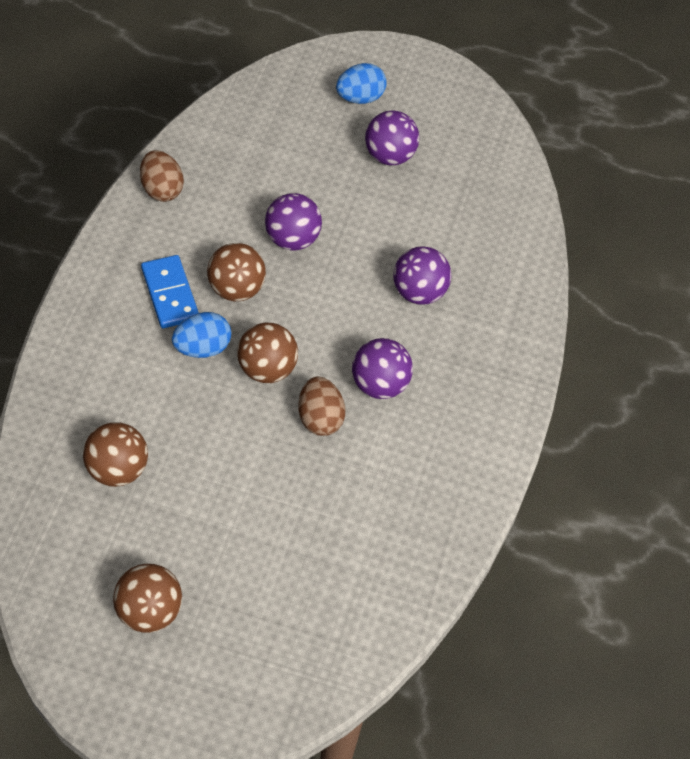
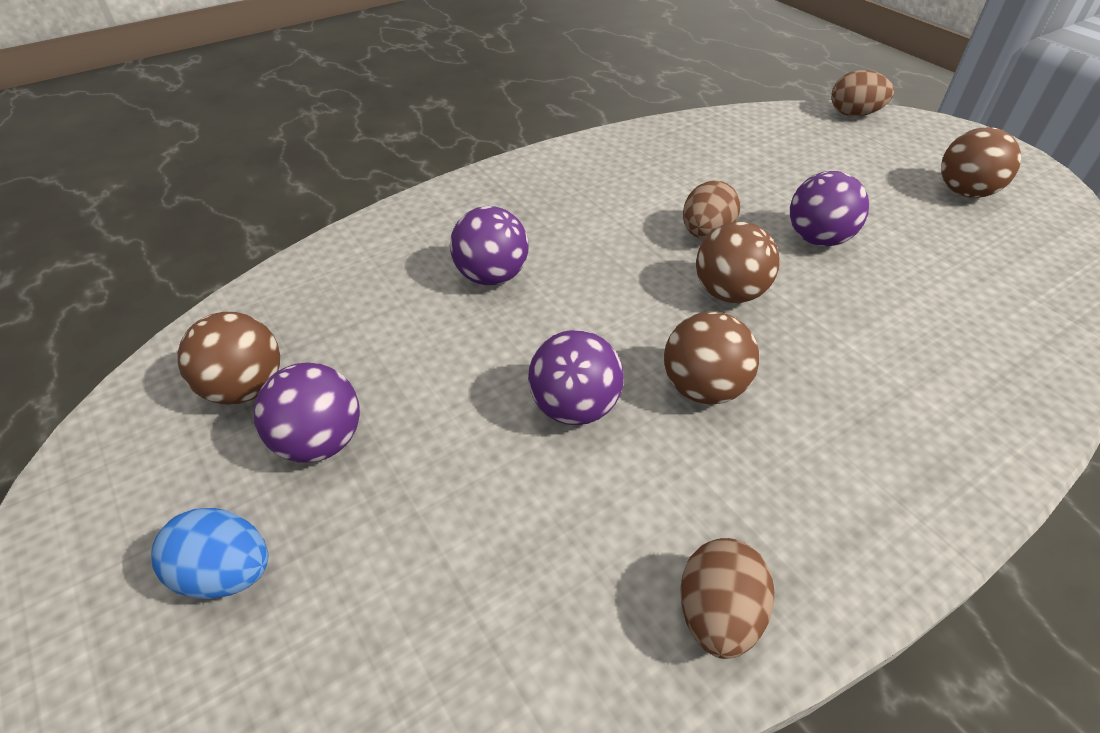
camera: 135 degrees left, 10 degrees down
brown ball [83,422,148,487] -> brown ball moved to [177,312,280,405]
blue domino [141,255,199,328] -> none
blue egg [172,312,231,358] -> none
purple ball [352,338,413,399] -> purple ball moved to [790,171,869,246]
none -> brown egg [831,70,894,116]

